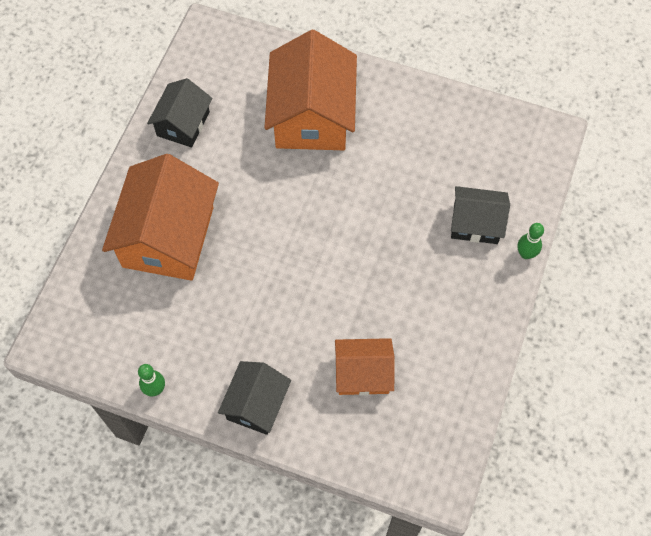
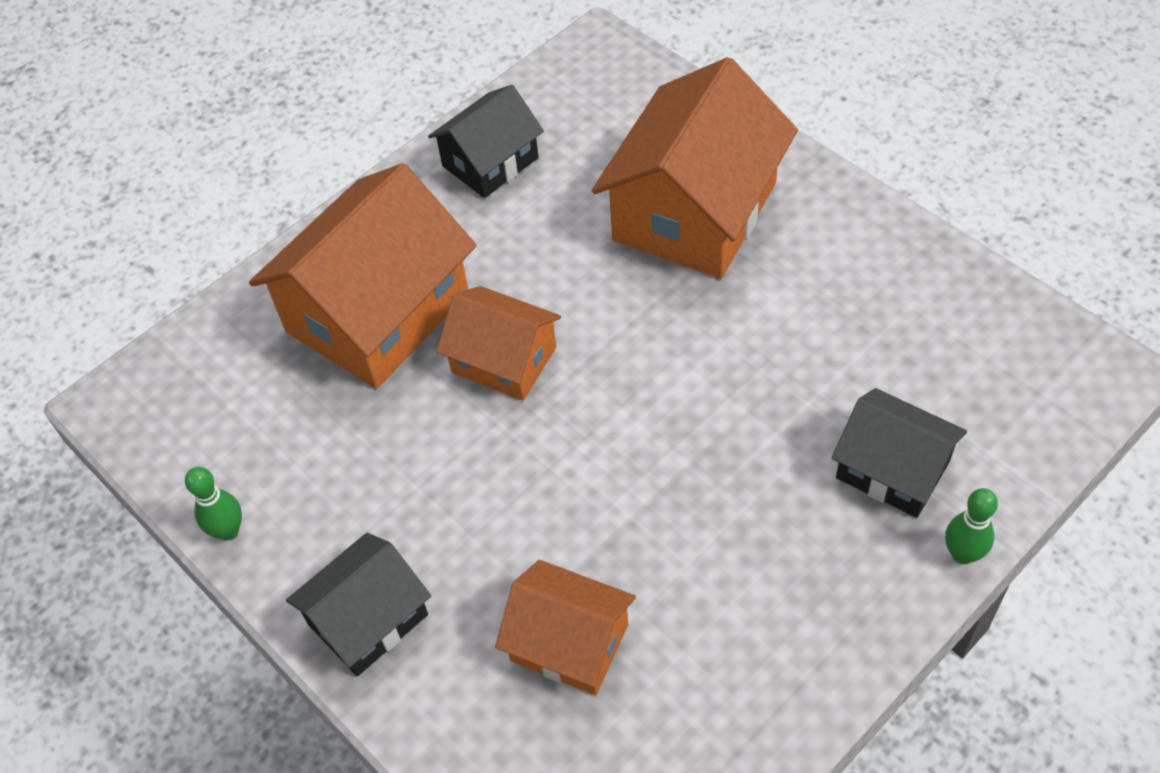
camera: 30 degrees right, 10 degrees down
none -> orange house [436,286,561,401]

